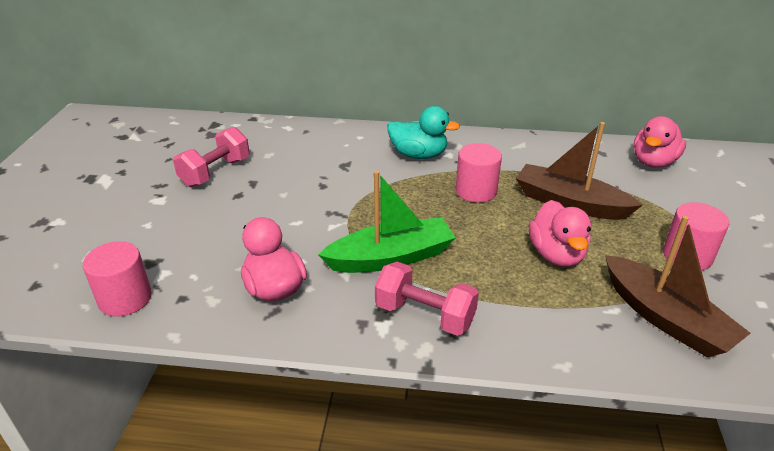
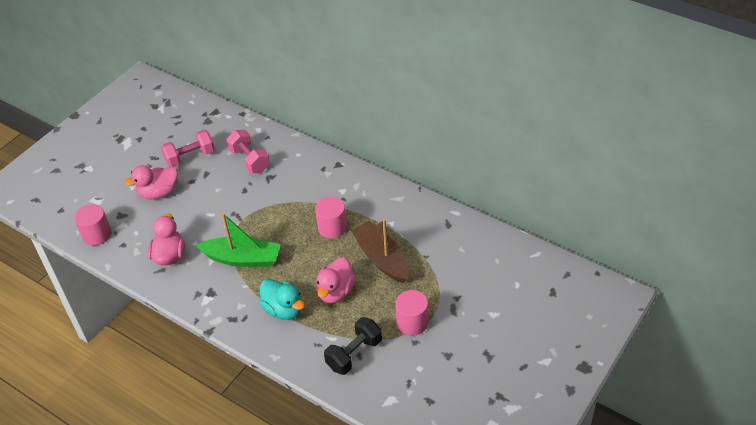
camera: 30 degrees right, 10 degrees up
pink dumbbell [375,262,479,336] -> pink dumbbell moved to [226,130,270,173]
turquoise duck [387,106,460,159] -> turquoise duck moved to [260,279,304,320]
brown boat [605,216,751,357] -> black dumbbell [324,317,382,375]
pink duck [634,116,686,168] -> pink duck moved to [125,165,178,199]

